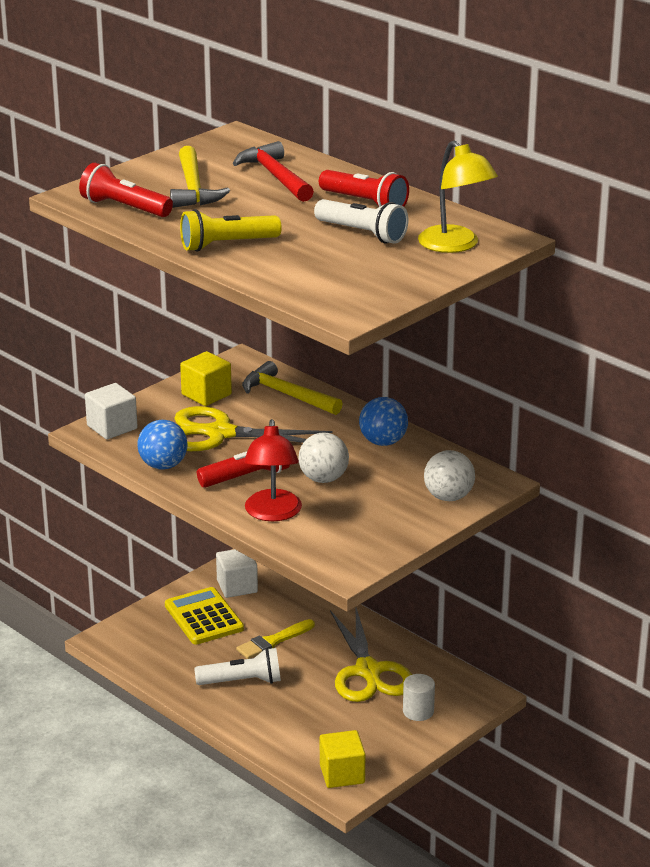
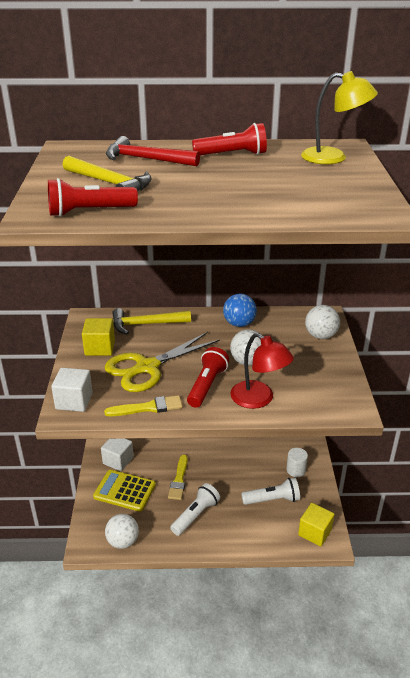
camera: 45 degrees left, 5 degrees up
blue ball [137,420,188,470] -> yellow brush [104,395,183,416]
yellow flashlight [180,209,282,252] -> none
white flashlight [314,199,408,244] -> white flashlight moved to [241,478,300,505]
yellow scissors [330,608,412,702] -> none
none -> white ball [105,514,139,549]

